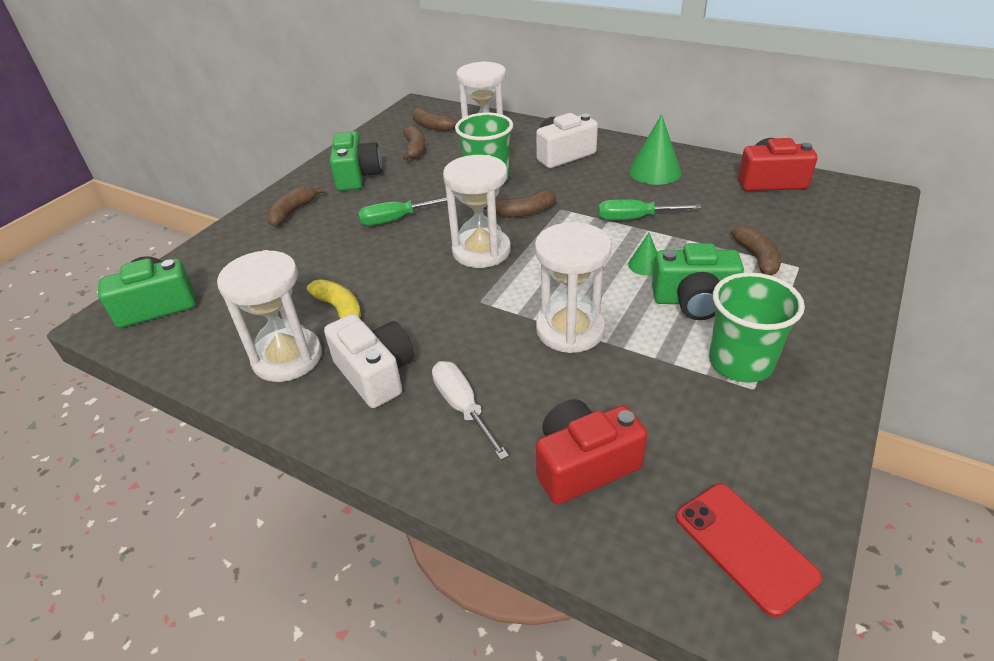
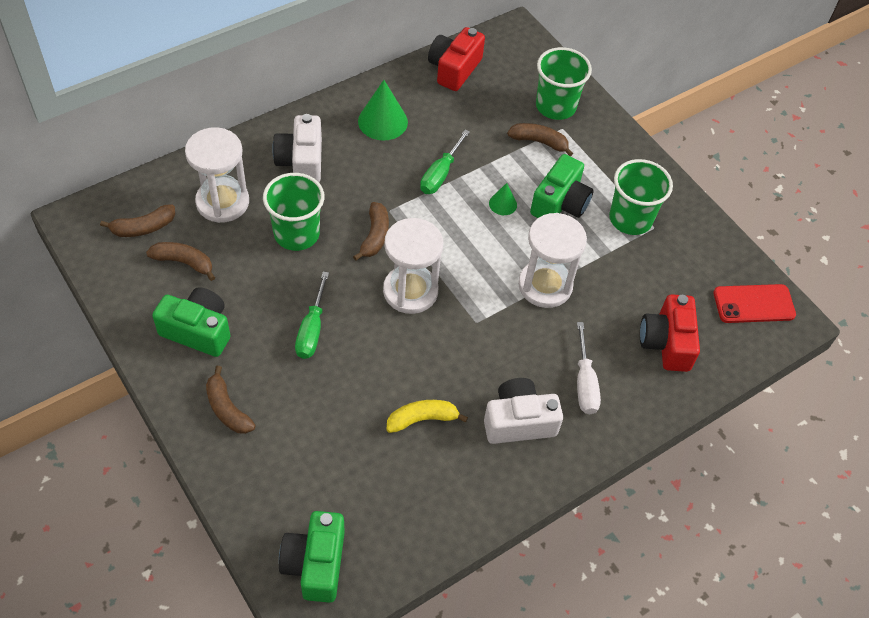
camera: 70 degrees left, 15 degrees up
white hourglass [217,250,322,382] -> none
white screwdriver [432,361,509,460] -> white screwdriver turned 90 degrees counterclockwise [577,322,601,414]
none -> green cup [536,47,592,120]

